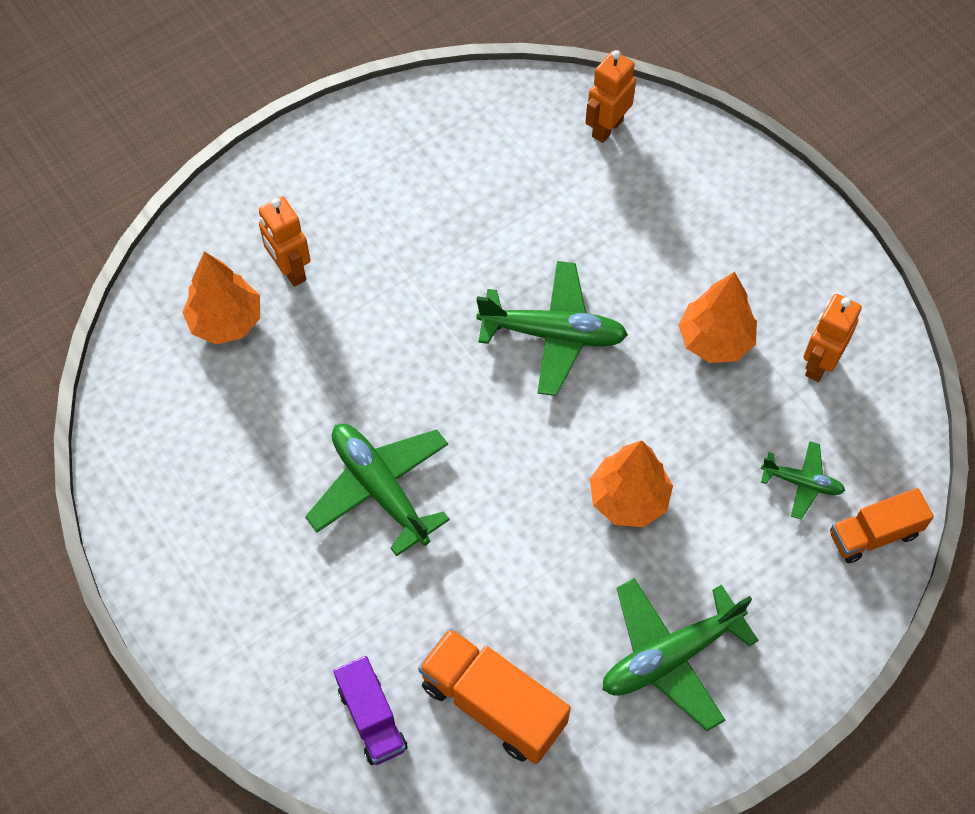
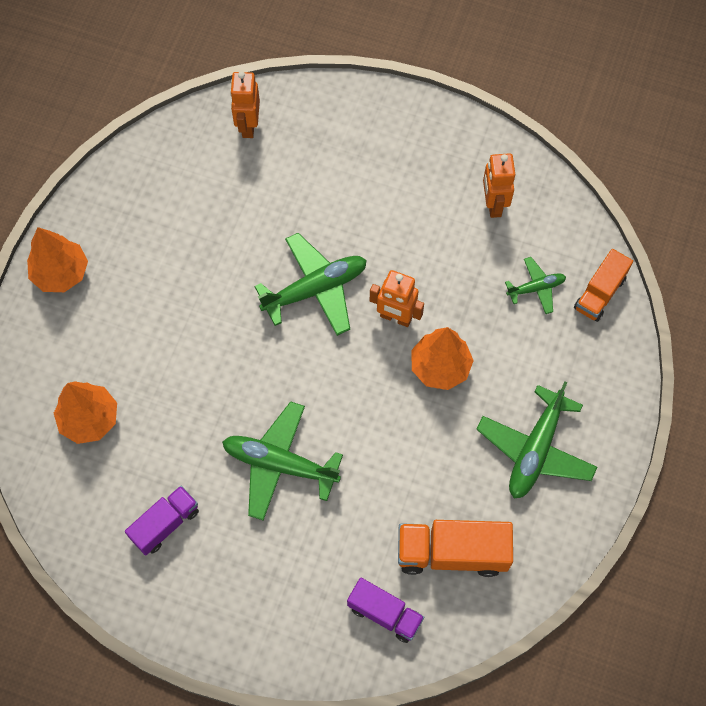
camera: 35 degrees left, 5 degrees up
orange robot [259,196,310,287] -> orange robot moved to [370,270,424,327]
orange tree [678,272,757,363] -> orange tree moved to [27,227,88,292]
none -> purple truck [125,486,199,556]

